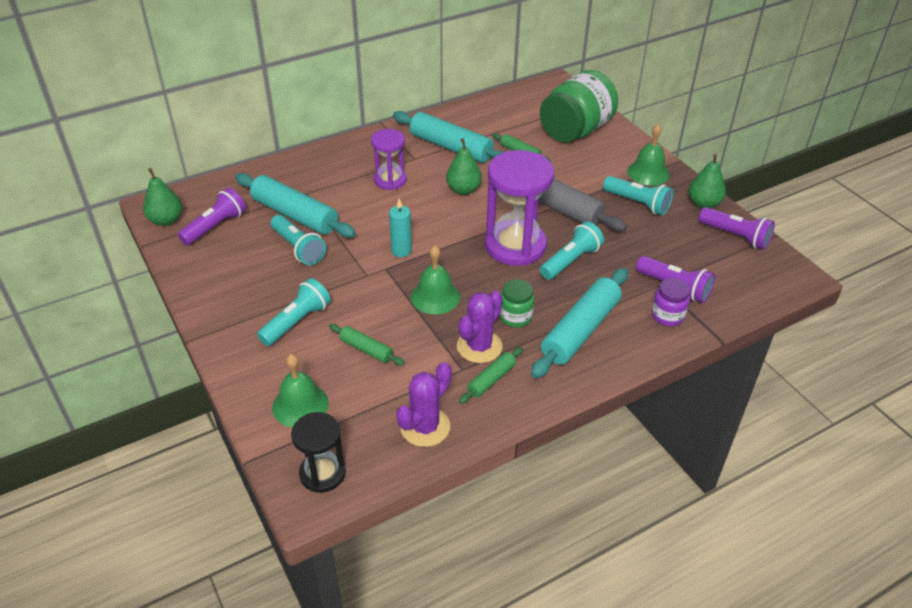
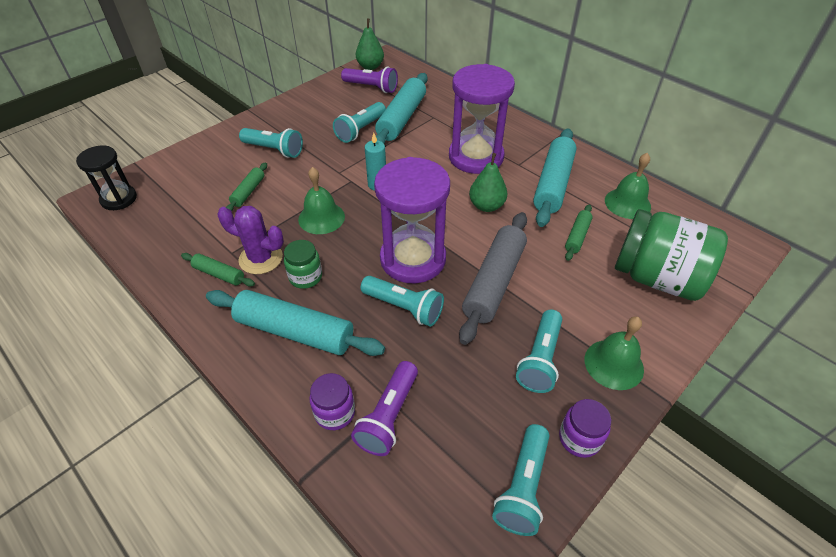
camera: 75 degrees right, 5 degrees up
green bell [272,354,329,427] -> green bell moved to [605,153,651,219]
purple hourglass [371,129,407,190] -> purple hourglass [449,64,515,174], size x1.73
purple cactus [396,362,452,447] -> none
green pear [688,154,726,209] -> purple jar [559,399,611,458]
purple flashlight [699,207,775,249] -> turquoise flashlight [492,424,549,536]

